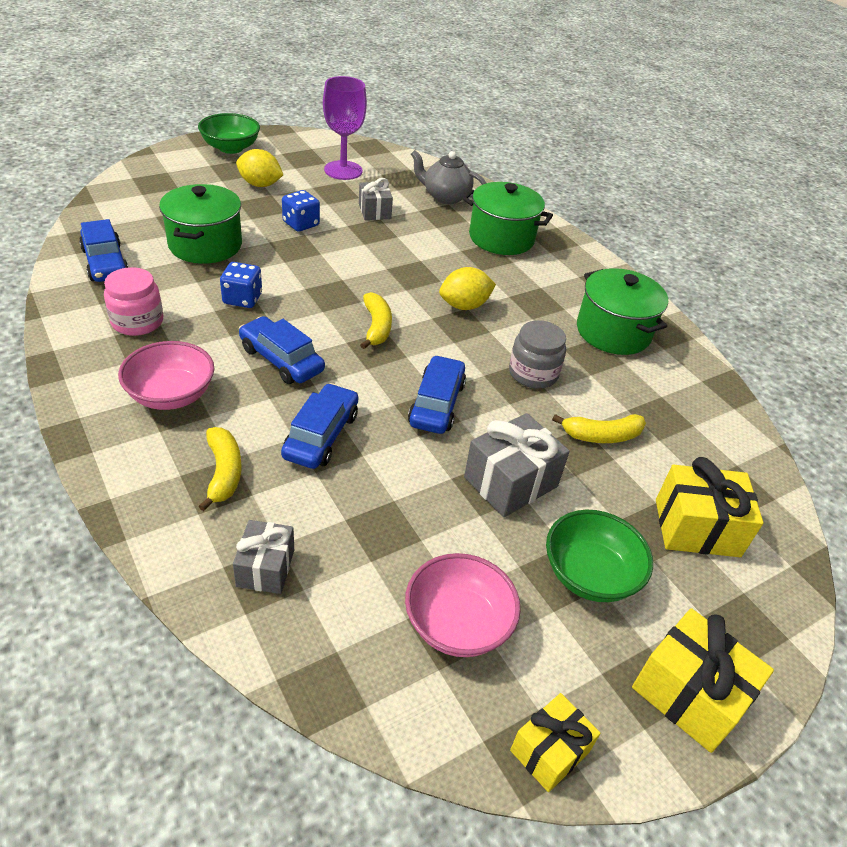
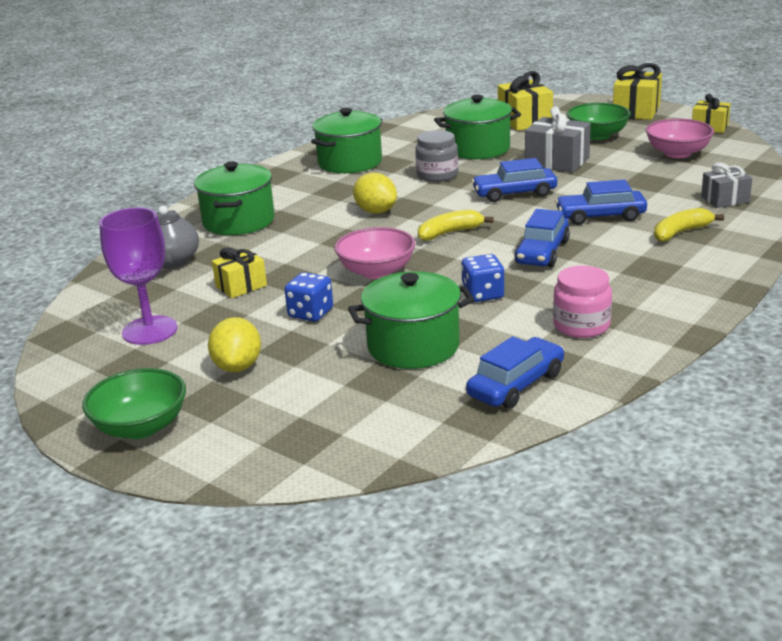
camera: 105 degrees left, 15 degrees down
pink bowl [118,341,215,410] -> pink bowl moved to [334,227,416,279]
grey gift [359,178,393,220] -> yellow gift [212,247,267,298]
yellow banana [552,414,646,443] -> green pot [434,95,521,159]

